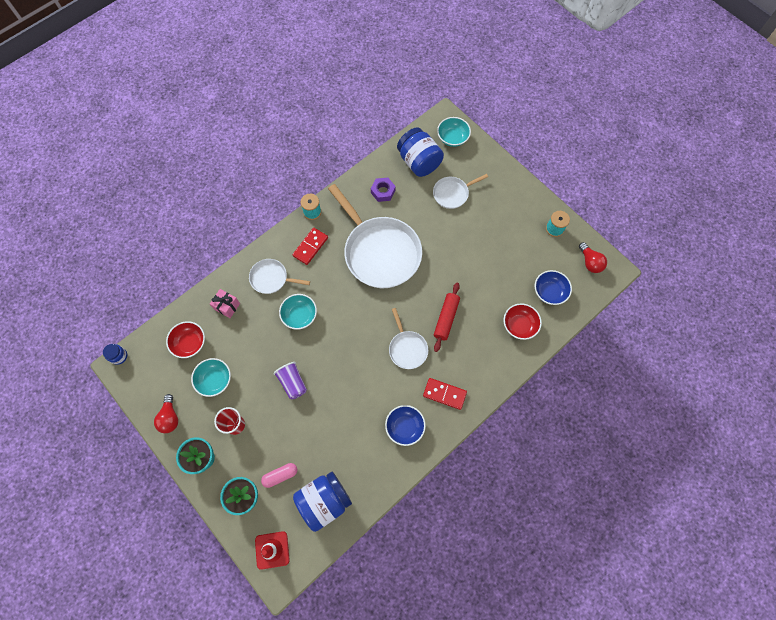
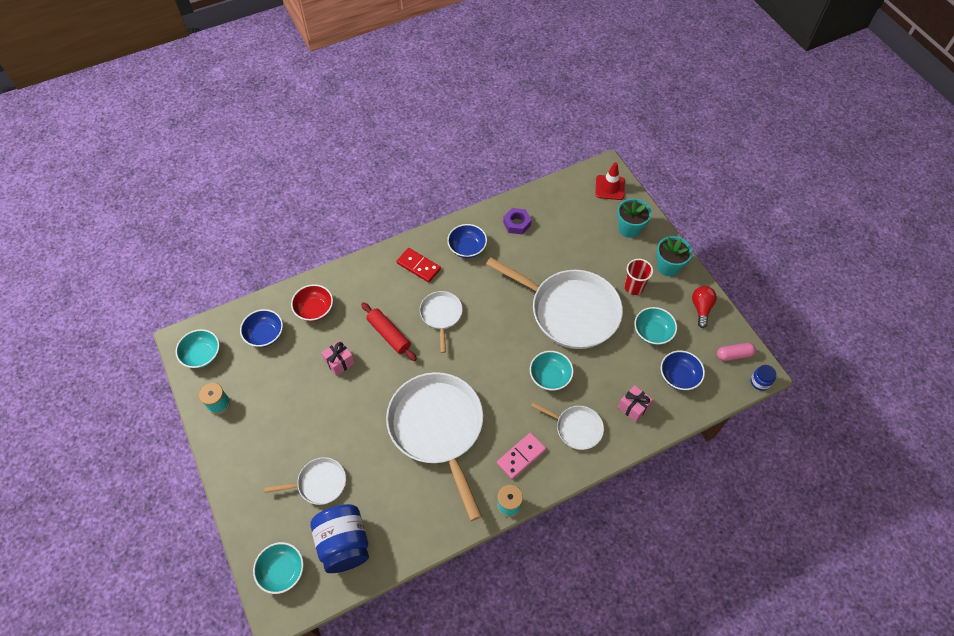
camera: 165 degrees left, 10 degrees down
red bowl [166,321,205,358] -> blue bowl [661,350,705,391]
pink capsule [261,463,297,488] -> pink capsule moved to [717,343,756,361]
purple cup [274,362,307,400] -> white pan [486,257,623,349]
red domino [292,228,328,265] -> pink domino [497,433,546,479]
blue jar [293,472,352,532] -> none
purple nut [371,178,396,202] -> purple nut moved to [503,208,531,235]
red rolling pin [434,283,460,352] -> red rolling pin turned 75 degrees counterclockwise [361,302,417,361]
red light bulb [579,242,607,273] -> turquoise bowl [175,329,220,368]
none -> pink gift [322,340,355,376]

